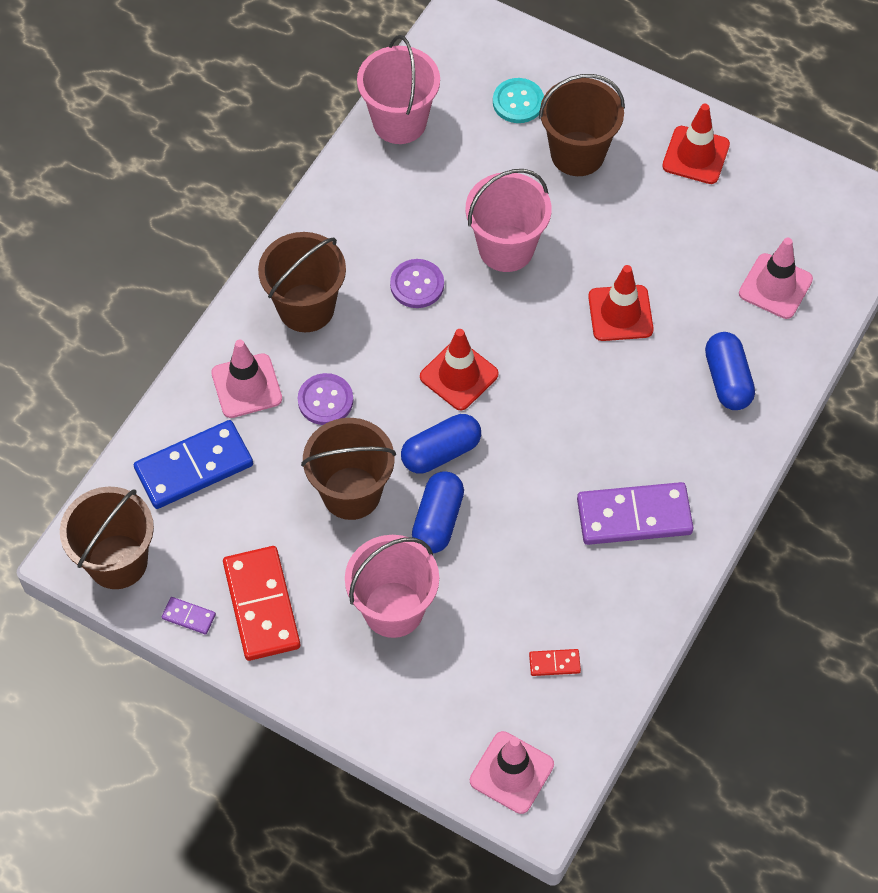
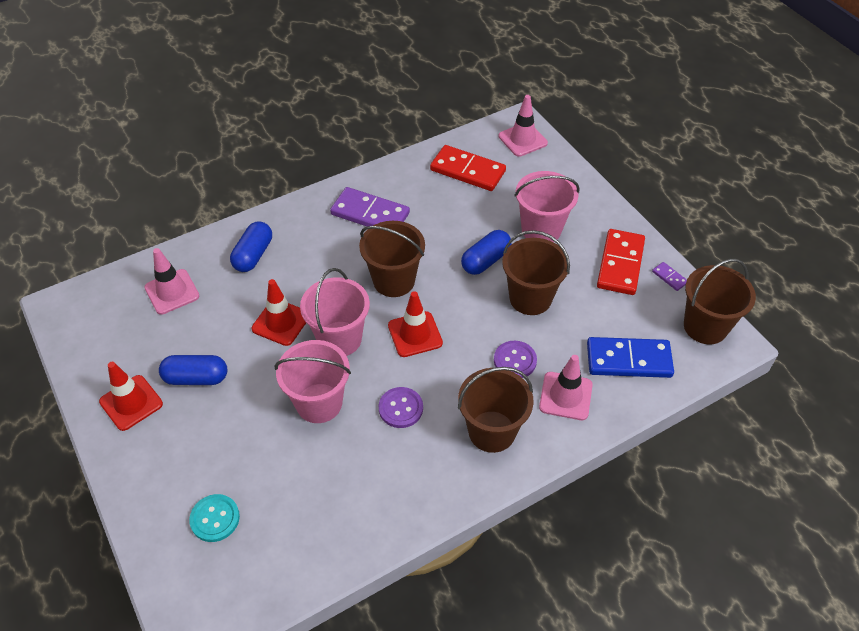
camera: 150 degrees left, 10 degrees down
pink bucket [357,35,440,144] -> pink bucket moved to [300,268,370,356]
blue capsule [401,414,481,473] -> blue capsule moved to [159,355,227,385]
red domino [529,649,581,676] -> red domino [430,145,506,191], size x2.28
brown bucket [539,74,625,176] -> brown bucket moved to [359,221,425,297]

